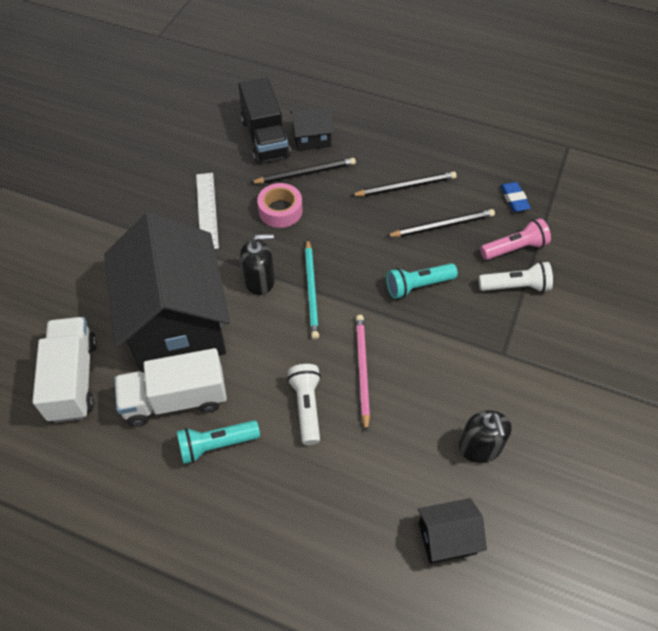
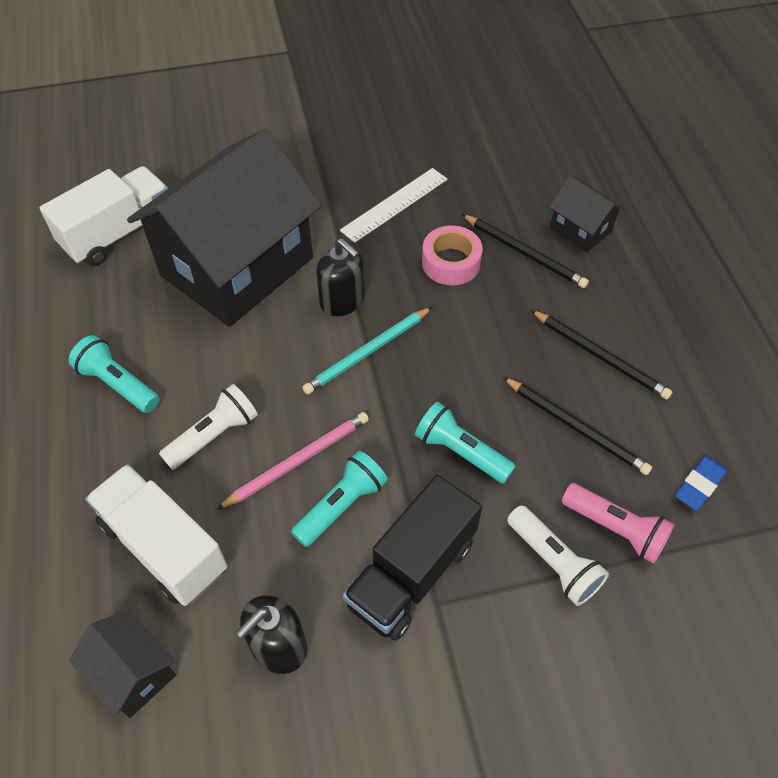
camera: 55 degrees right, 0 degrees up
white truck [114,348,227,427] -> white truck moved to [85,464,227,606]
black truck [238,77,291,164] -> black truck moved to [343,475,482,641]
none -> turquoise flashlight [291,451,388,547]

